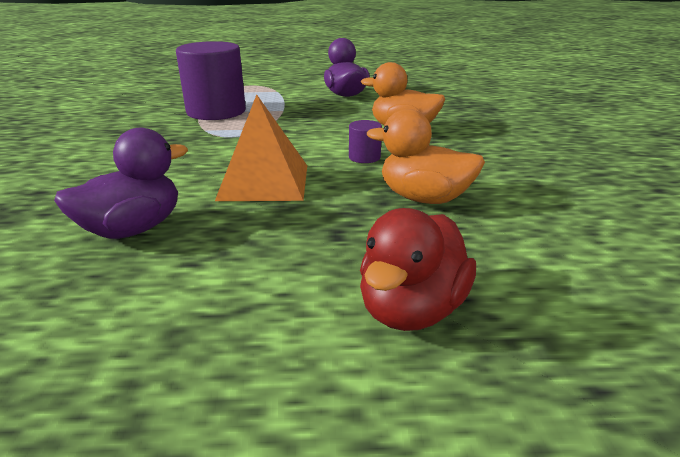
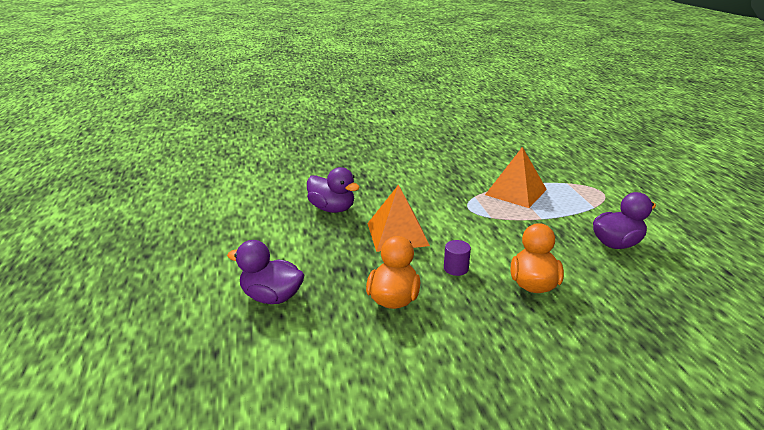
camera: 80 degrees right, 0 degrees up
purple cylinder [176,41,246,120] -> orange pyramid [485,147,547,208]
red duck [360,208,476,331] -> purple duck [227,240,304,304]

